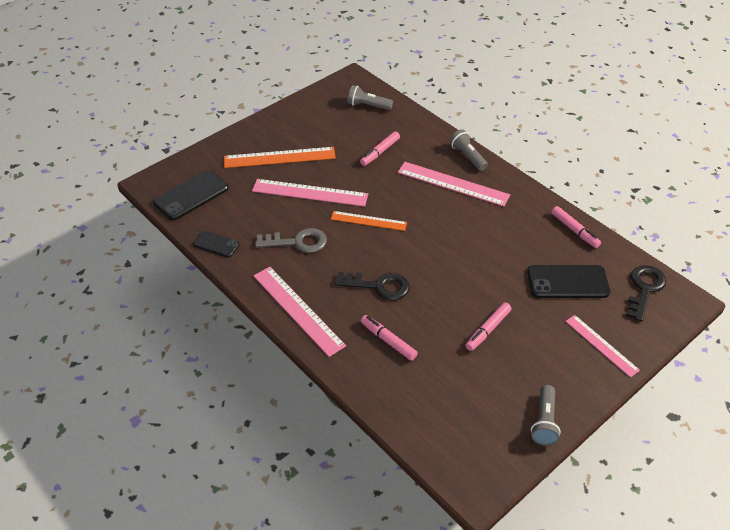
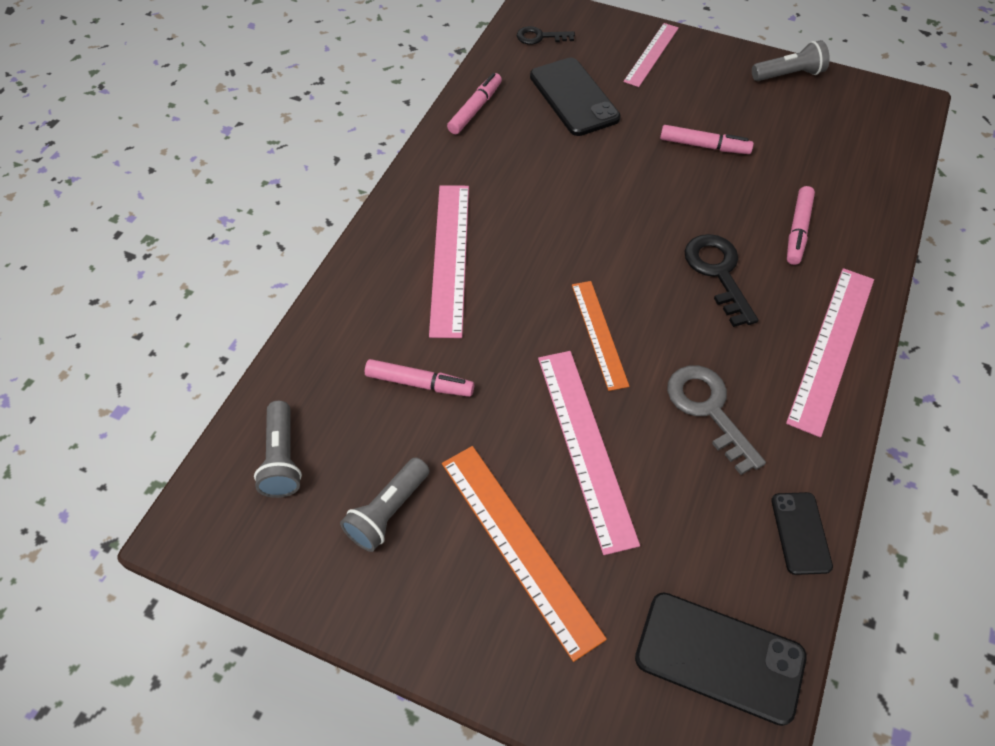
camera: 115 degrees left, 10 degrees up
grey flashlight [449,129,488,171] -> grey flashlight moved to [340,457,430,552]
black key [626,265,667,322] -> black key [517,26,575,45], size x0.62

